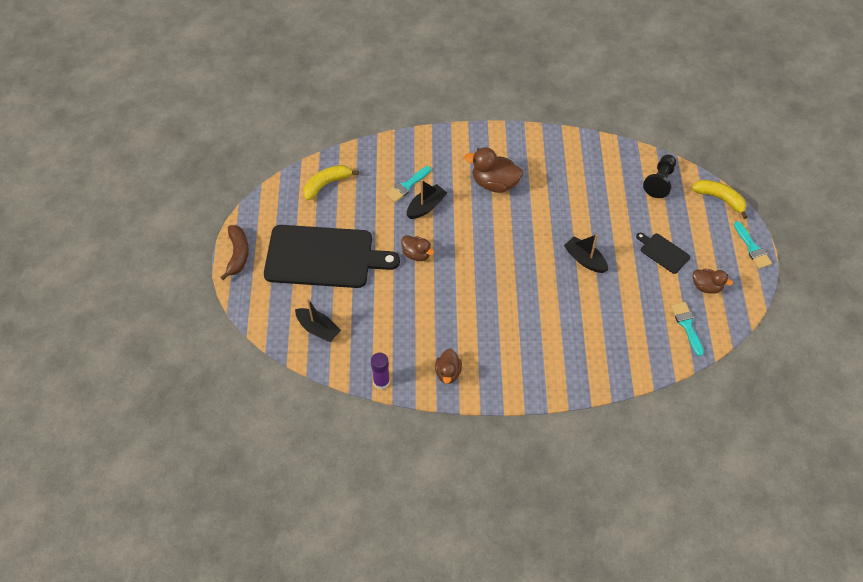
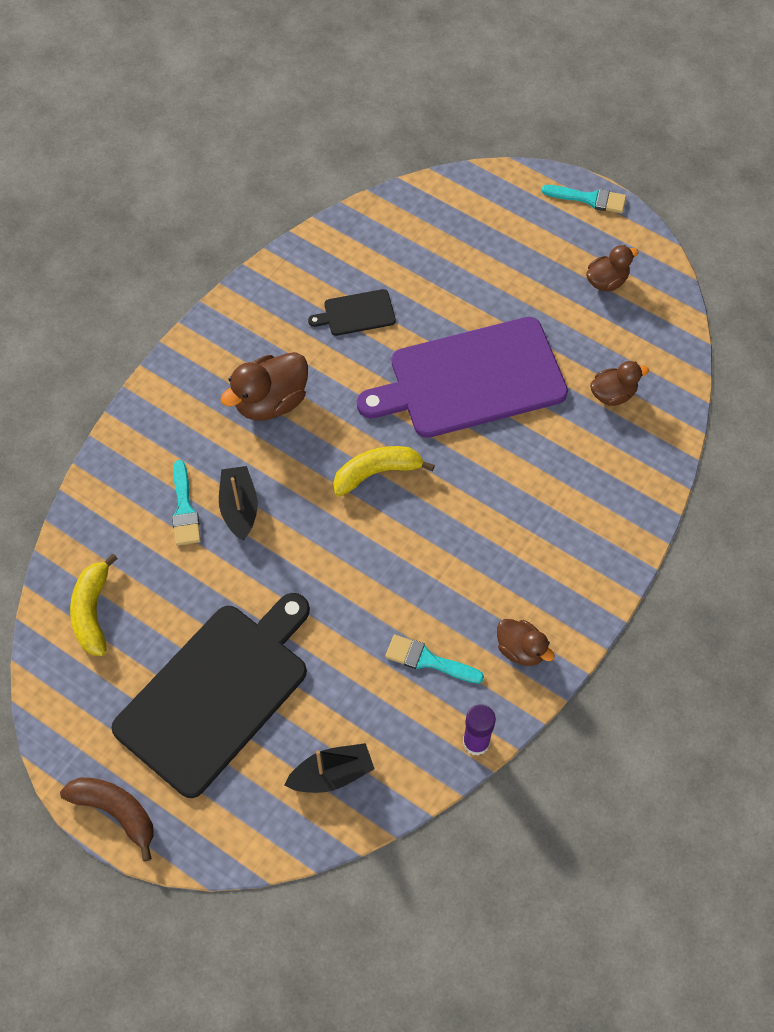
camera: 55 degrees left, 5 degrees up
brown duck [401,235,434,261] -> brown duck moved to [590,361,649,406]
black boat [564,234,608,273] -> purple cutting board [357,317,568,438]
black cutting board [636,233,690,274] -> black cutting board moved to [308,289,396,336]
black pawn [643,155,676,198] -> none
turquoise brush [671,302,704,356] -> turquoise brush moved to [385,634,484,684]
yellow banana [692,180,748,219] -> yellow banana moved to [333,446,435,497]

